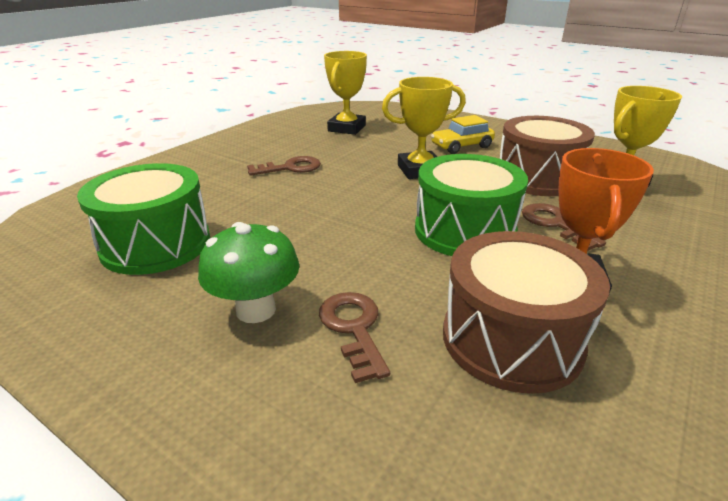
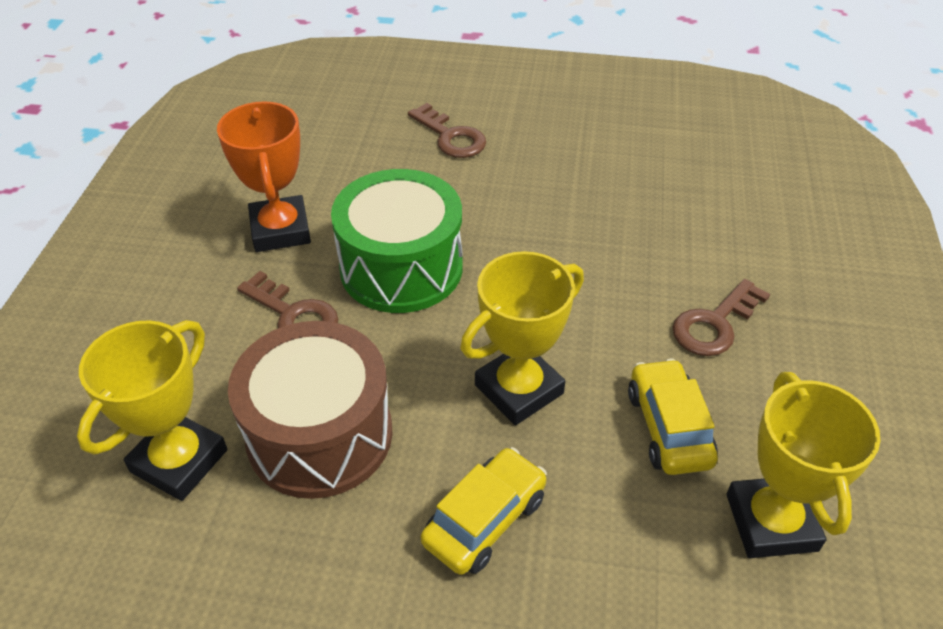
camera: 155 degrees right, 15 degrees up
green drum [77,163,210,275] -> none
green mushroom [198,222,299,323] -> none
brown drum [443,231,610,394] -> none
none -> yellow car [628,359,718,475]

